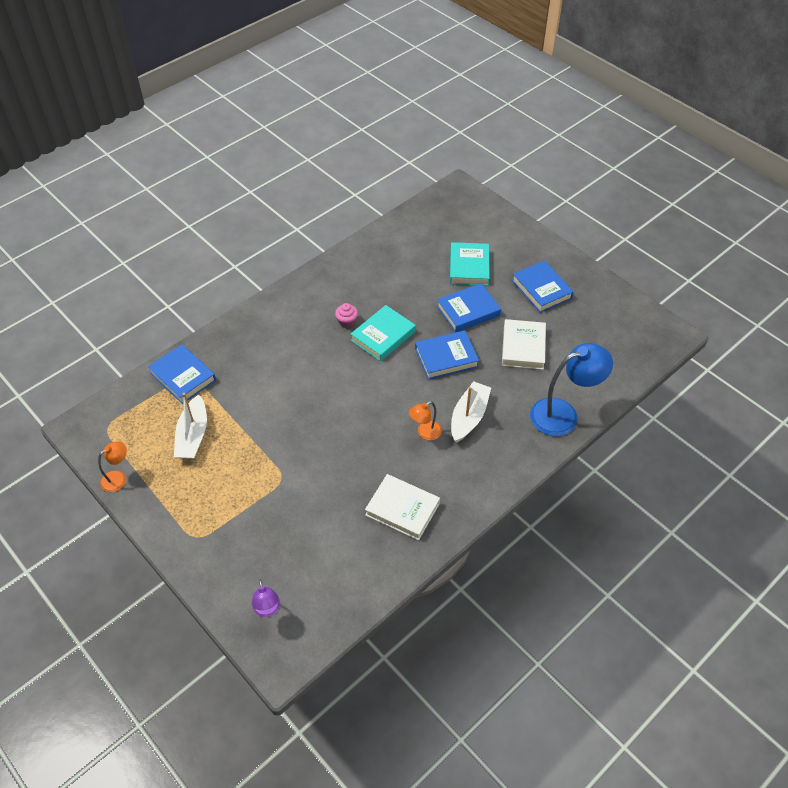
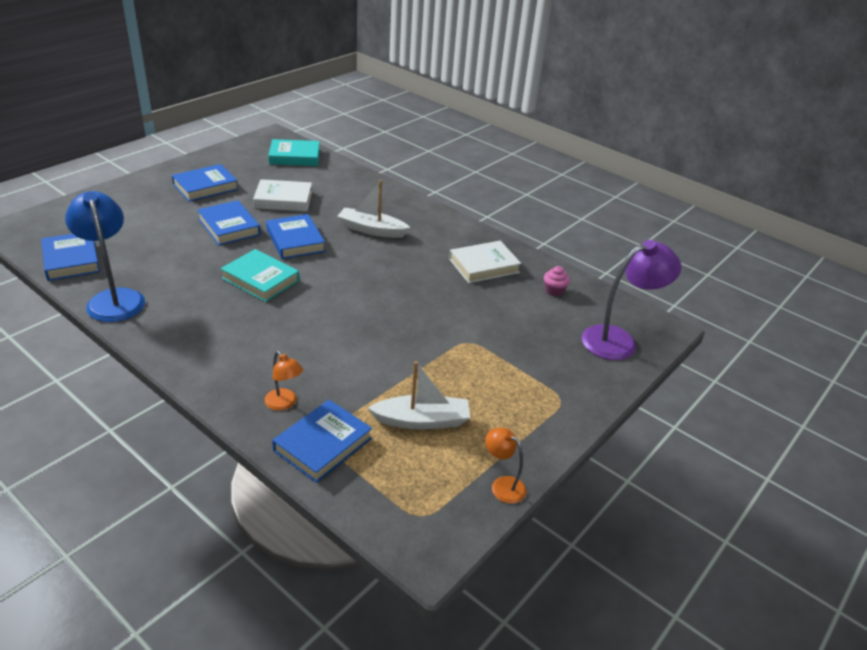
camera: 100 degrees left, 15 degrees down
purple lamp [252,579,280,617] -> purple lamp [581,240,682,360], size x1.98
pink cupcake [335,303,358,328] -> pink cupcake moved to [544,266,570,296]
white book [365,474,440,540] -> white book turned 45 degrees clockwise [449,241,521,283]
orange lamp [409,401,442,440] -> orange lamp moved to [264,351,303,411]
turquoise book [450,242,490,286] -> turquoise book moved to [268,139,320,166]
blue lamp [530,343,613,436] -> blue lamp moved to [65,191,145,322]
none -> blue book [41,234,100,281]

